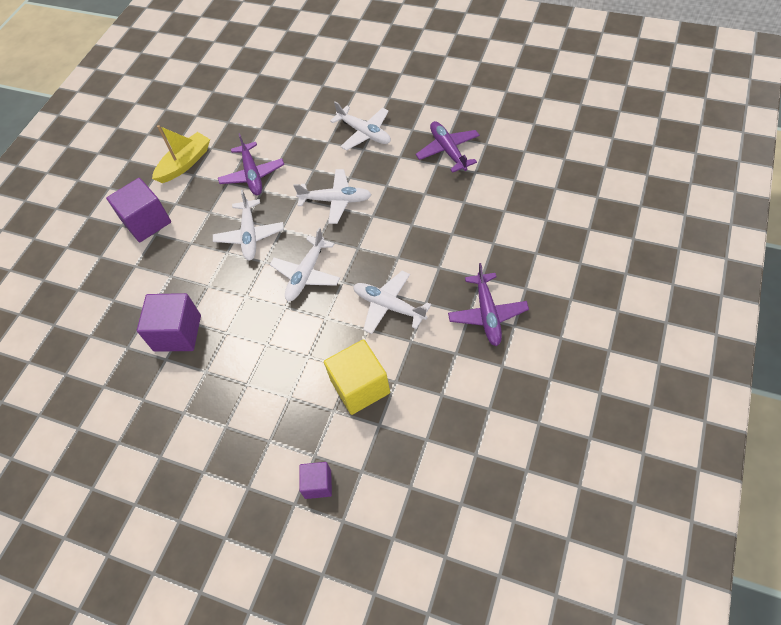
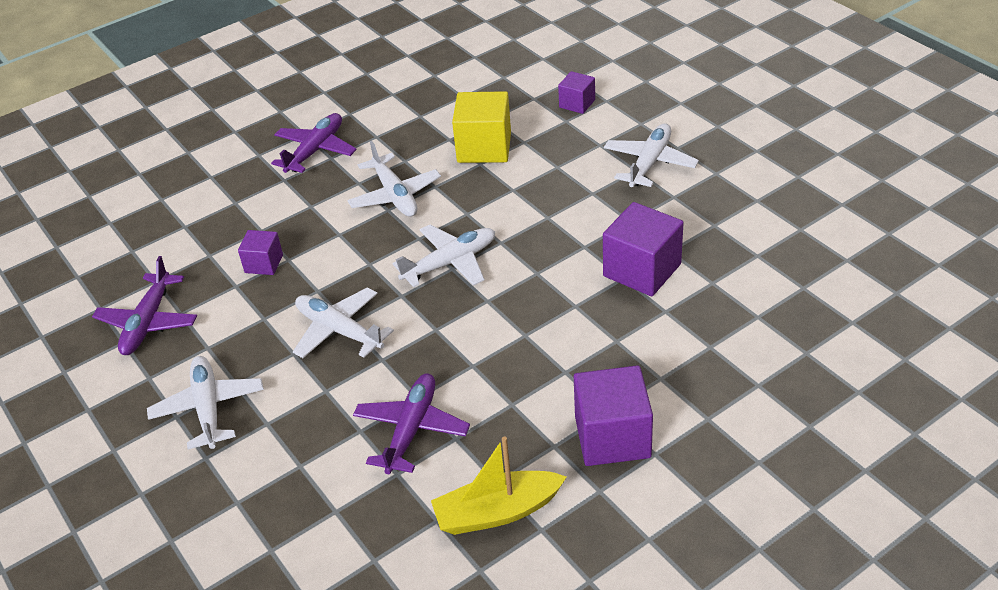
camera: 150 degrees left, 15 degrees down
white plane [213,190,284,261] -> white plane moved to [604,123,699,187]
none -> purple cube [238,230,283,275]

